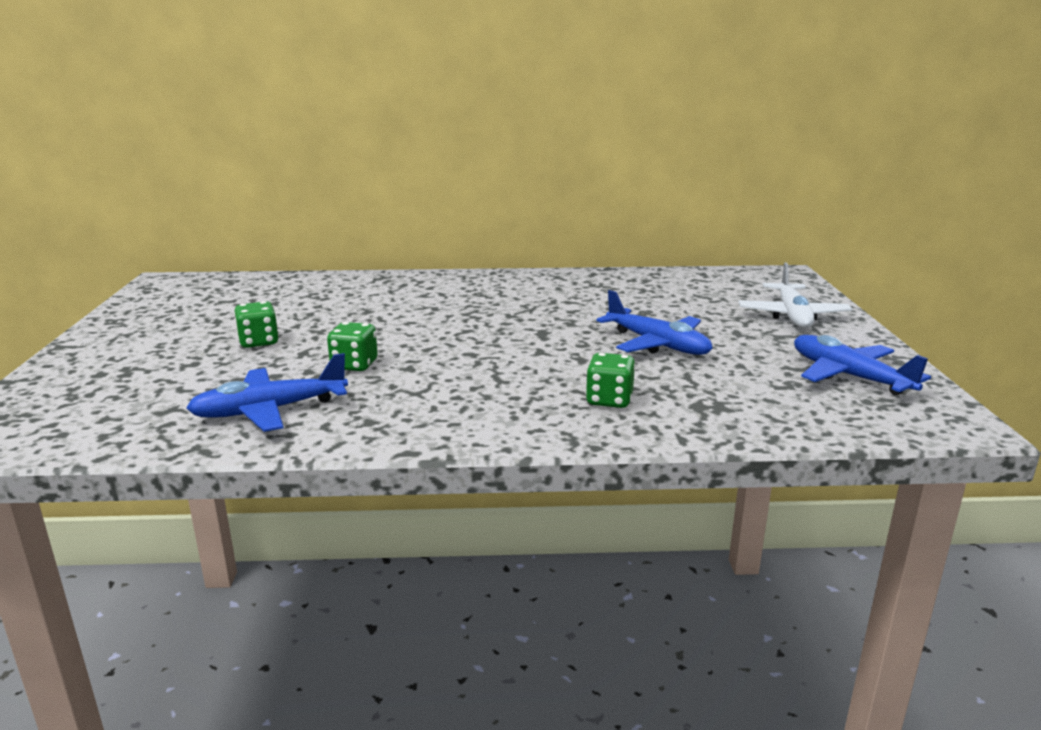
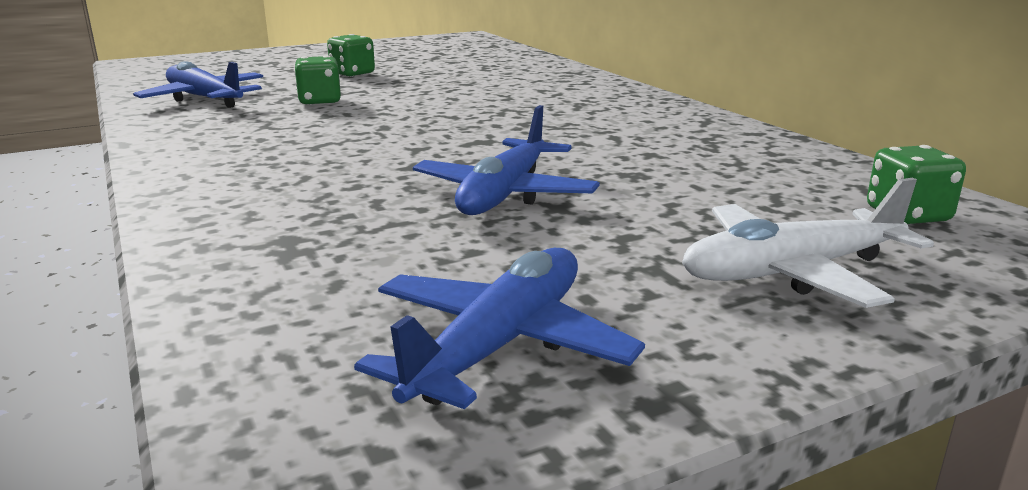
camera: 65 degrees right, 0 degrees up
green dice [586,353,635,408] -> green dice moved to [867,145,966,224]

